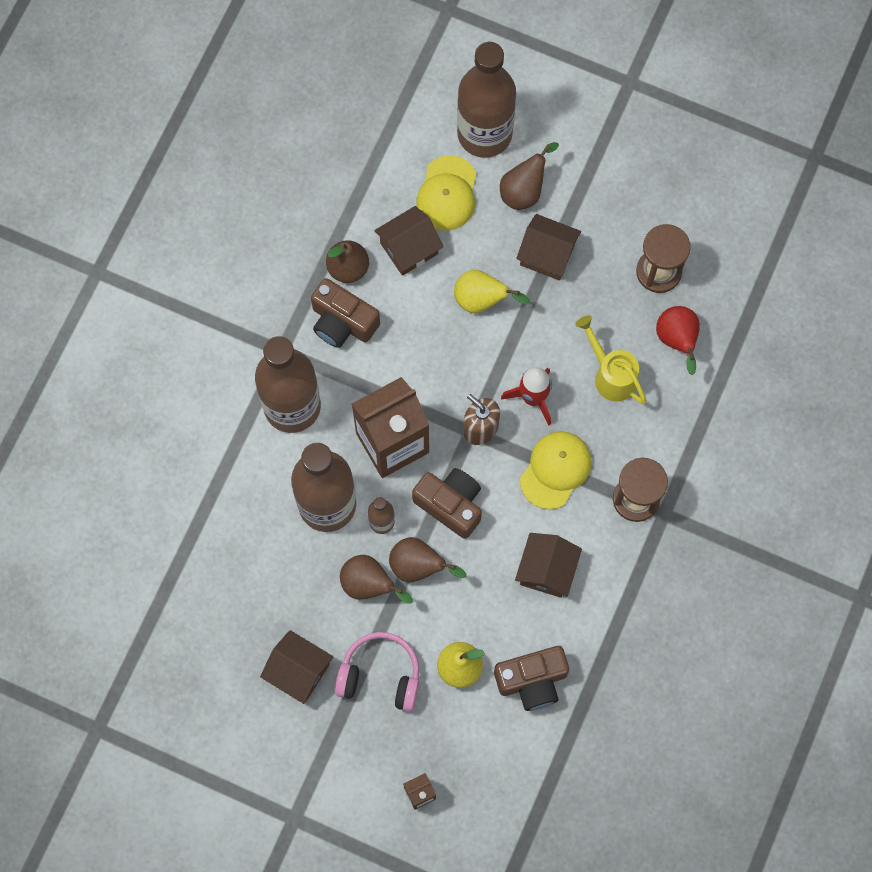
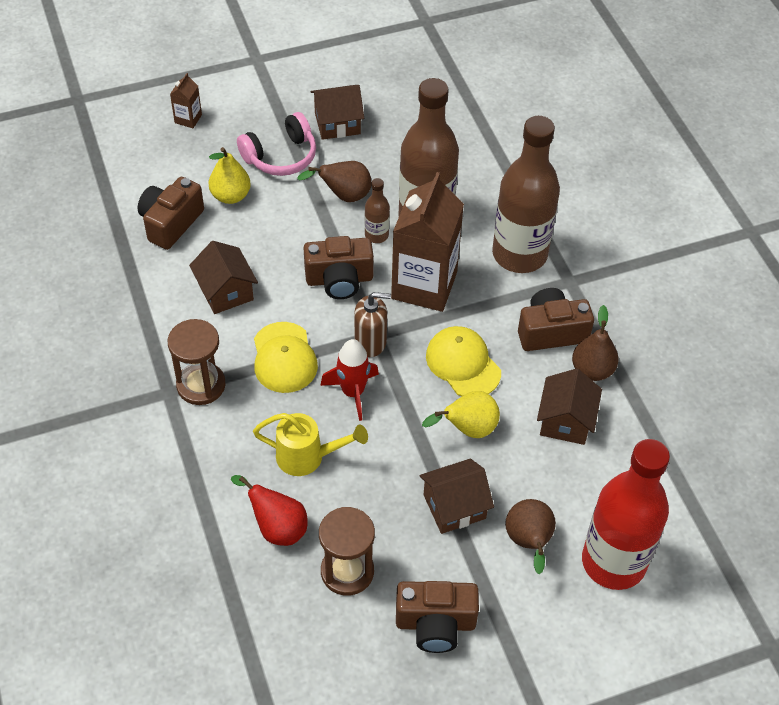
camera: 135 degrees right, 20 degrees down
brown pear [389,537,467,582] -> none
yellow cap [416,155,477,231] -> yellow cap moved to [426,326,501,396]
brown bottle [457,42,516,158] -> red bottle [582,439,670,590]
none -> brown camera [396,581,479,653]

